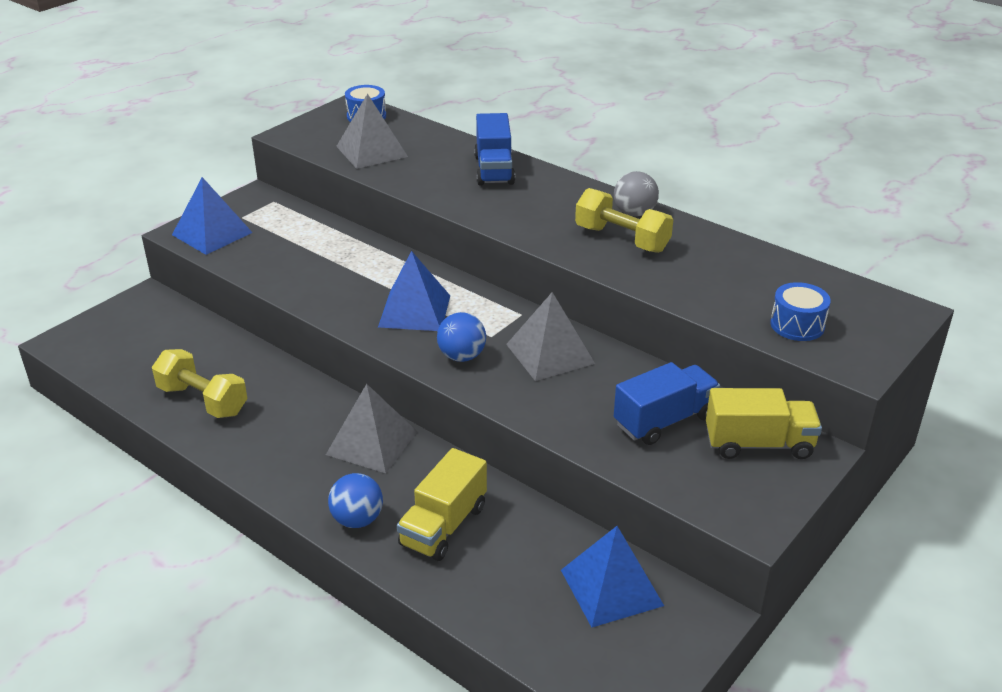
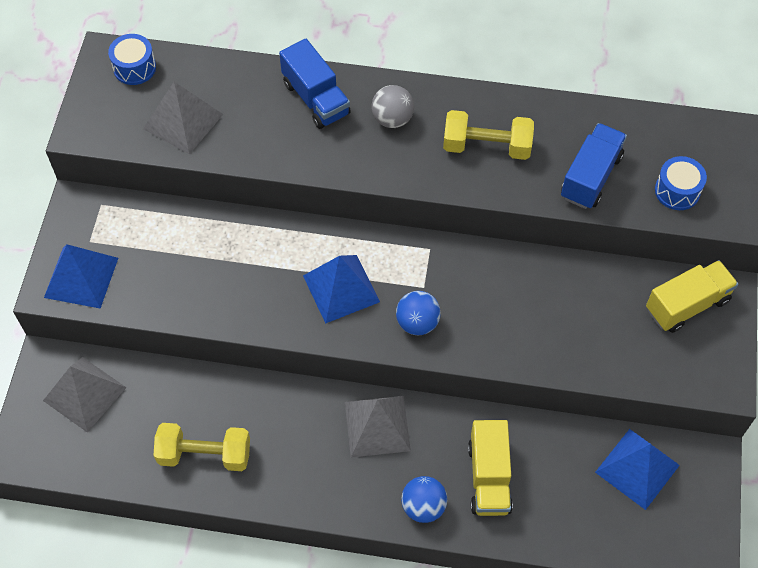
camera: 30 degrees left, 25 degrees up
grey pyramid [506,292,595,381] -> grey pyramid moved to [43,357,127,433]
grey ball [614,171,659,217] -> grey ball moved to [371,85,414,128]
blue truck [614,362,720,445] -> blue truck moved to [561,123,627,209]

